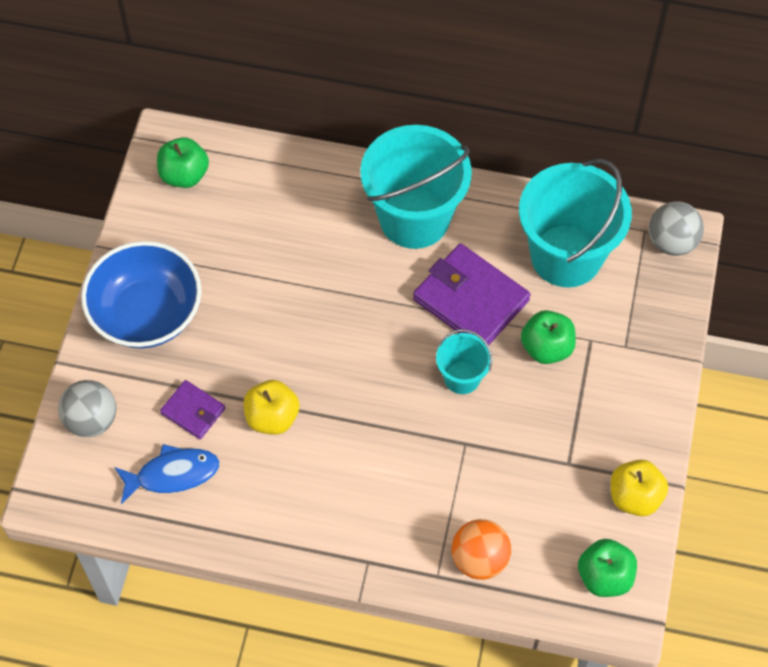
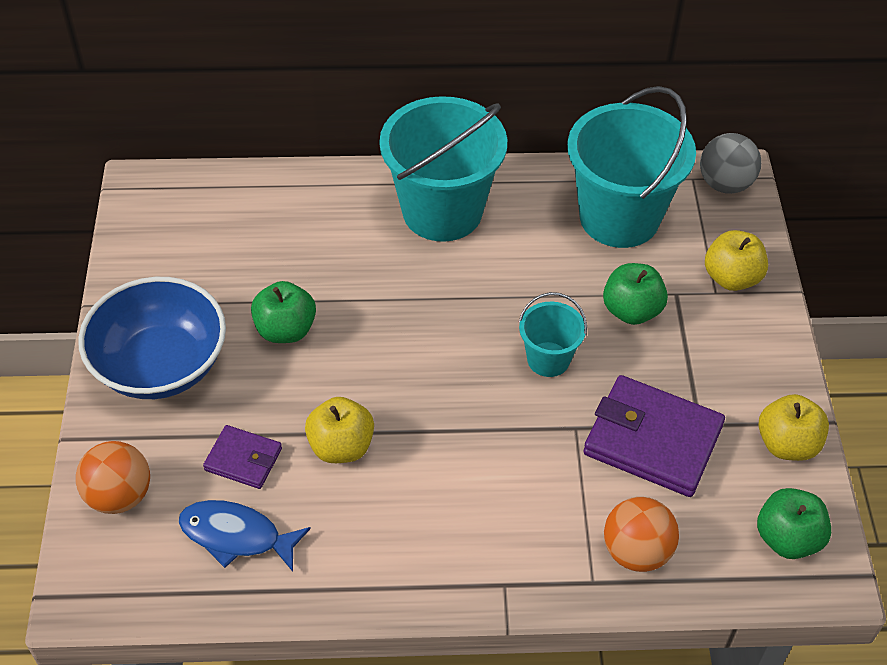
camera: 15 degrees left, 10 degrees down
grey ball [58,380,116,437] -> orange ball [76,441,150,514]
blue fish [114,444,220,504] -> blue fish turned 135 degrees counterclockwise [179,500,311,572]
green apple [157,137,209,188] -> green apple moved to [251,281,316,343]
purple wallet [413,244,530,346] -> purple wallet moved to [584,375,725,497]
none -> yellow apple [705,230,768,291]

